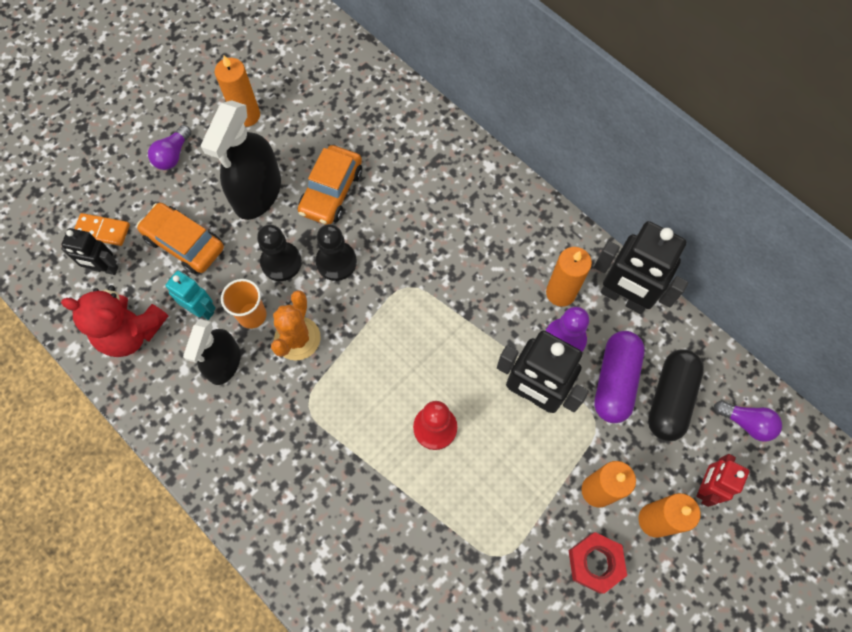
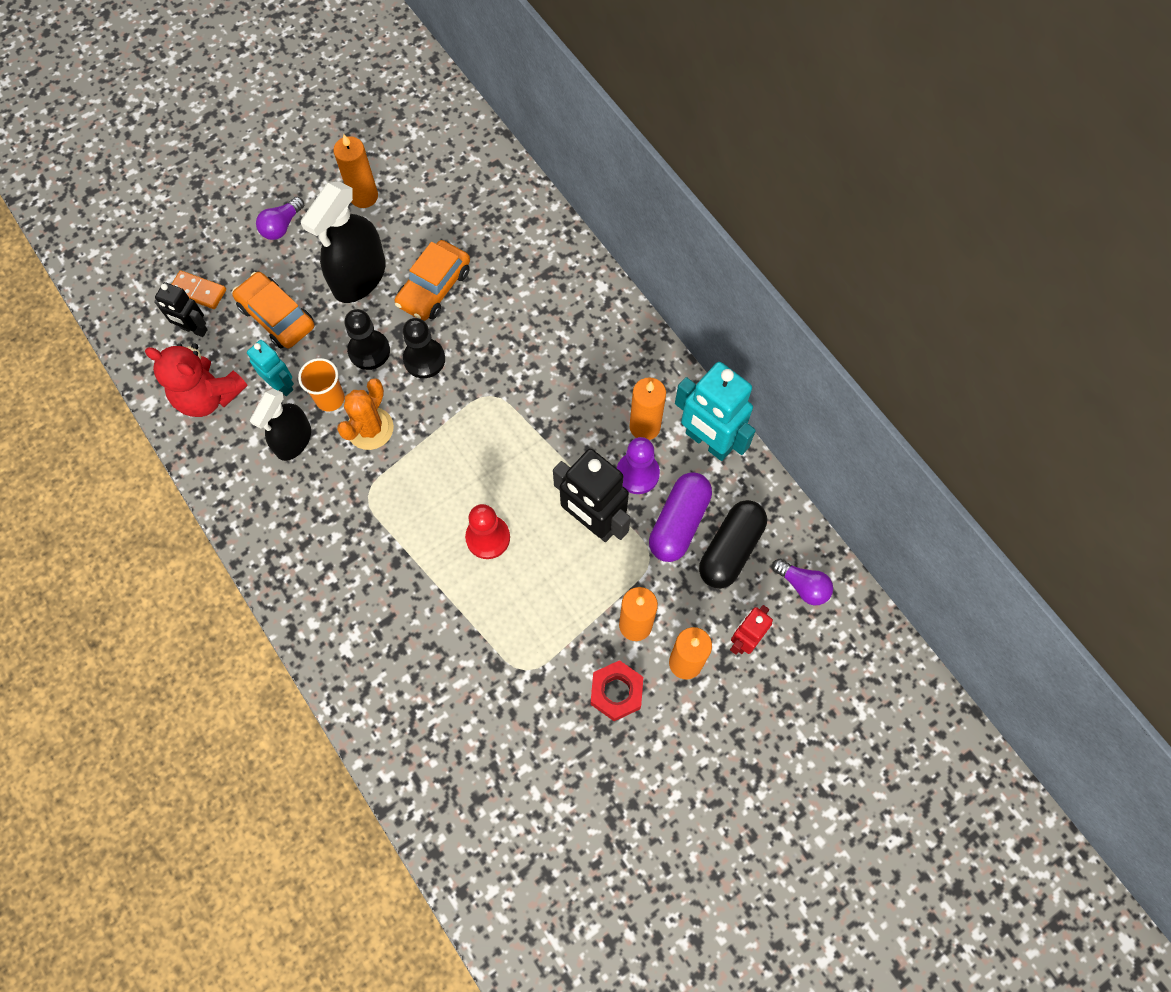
camera: 10 degrees right, 0 degrees up
black robot [594,221,688,314] -> turquoise robot [675,362,756,461]

